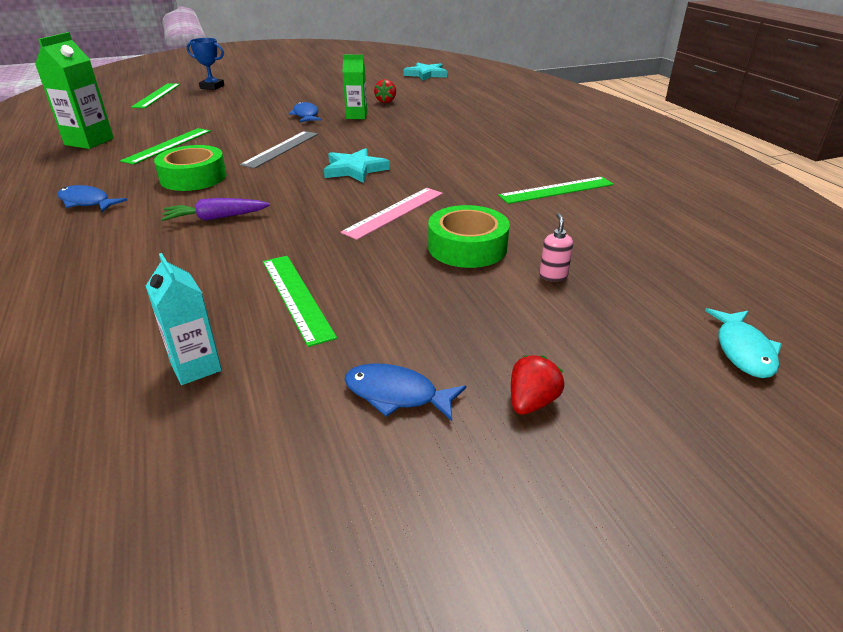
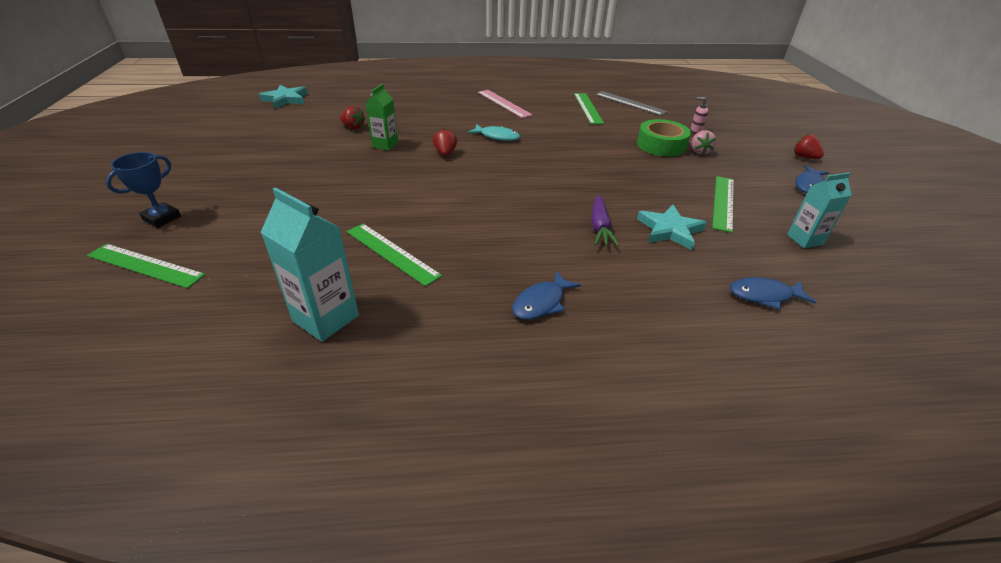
camera: 75 degrees left, 5 degrees up
green carton [35,32,114,149] -> turquoise carton [260,187,359,342]
green tape [154,145,227,191] -> none
grey ruler [240,131,318,169] -> grey ruler moved to [595,91,668,116]
green ruler [263,256,337,347] -> green ruler turned 60 degrees counterclockwise [712,176,734,233]
blue fish [288,102,322,123] -> blue fish moved to [730,277,816,310]
turquoise star [324,148,390,183] -> turquoise star moved to [637,205,707,250]
pink ruler [341,188,443,240] -> pink ruler moved to [478,90,533,118]
turquoise fish [705,308,782,378] -> turquoise fish moved to [468,124,520,141]
none -> red strawberry [433,129,457,156]
none -> pink strawberry [691,130,716,154]

